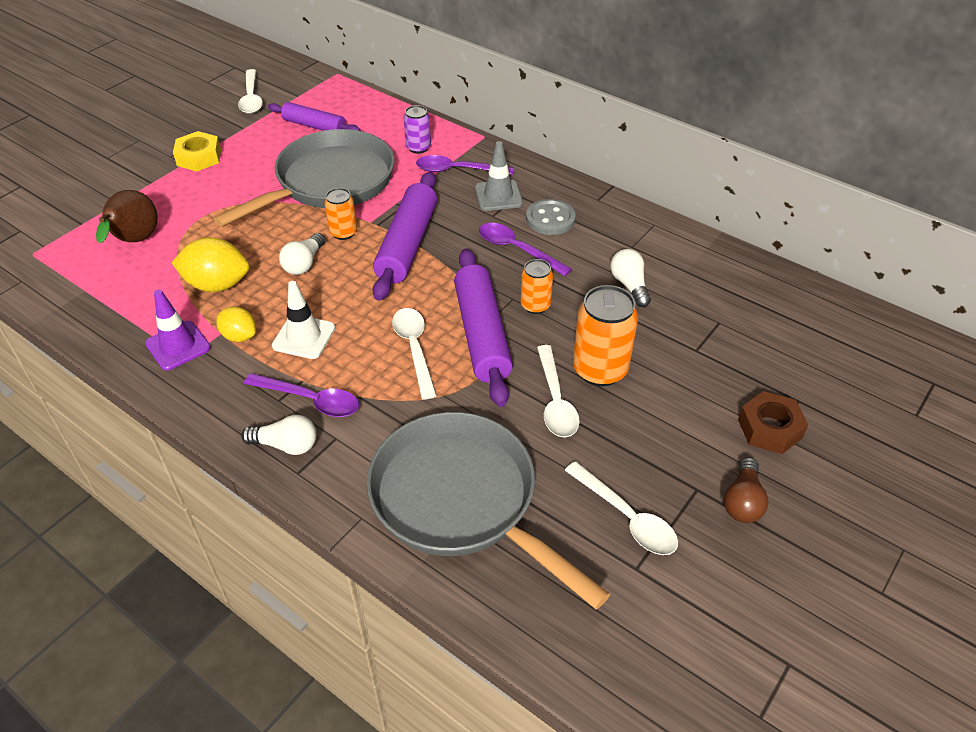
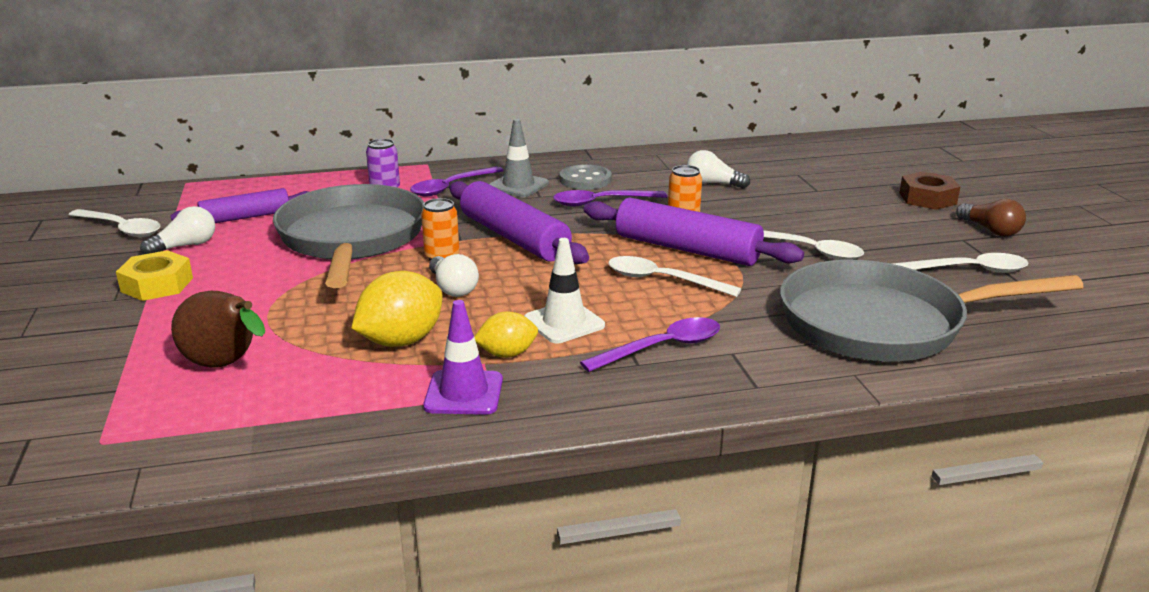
camera: 50 degrees left, 20 degrees down
white light bulb [241,415,316,455] -> white light bulb moved to [140,206,215,254]
orange can [573,285,638,386] -> none

